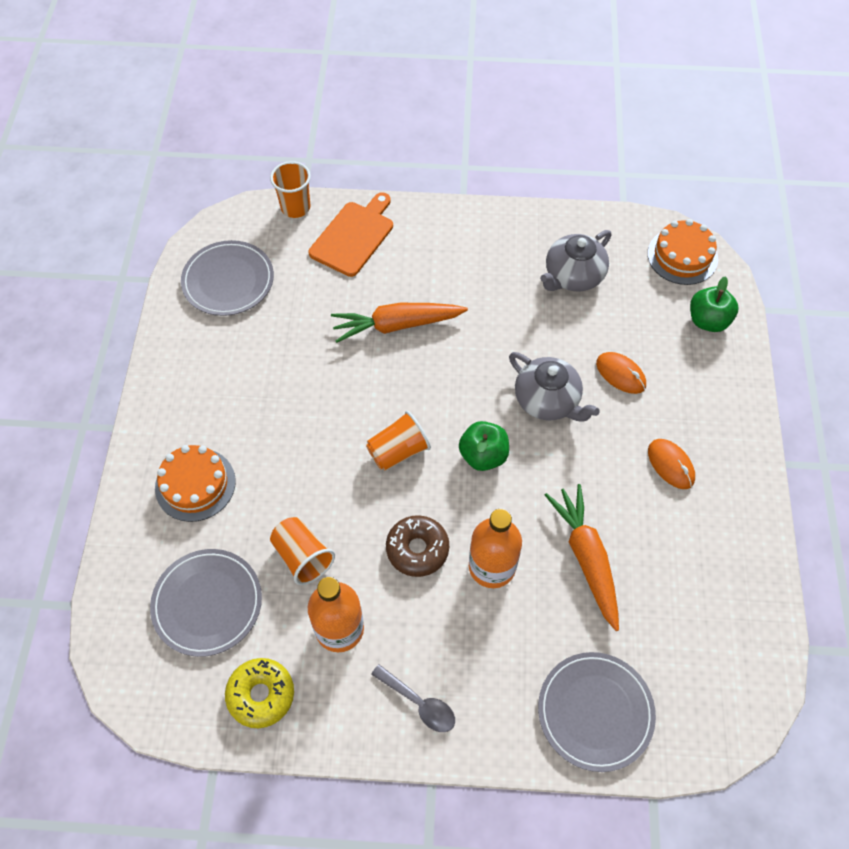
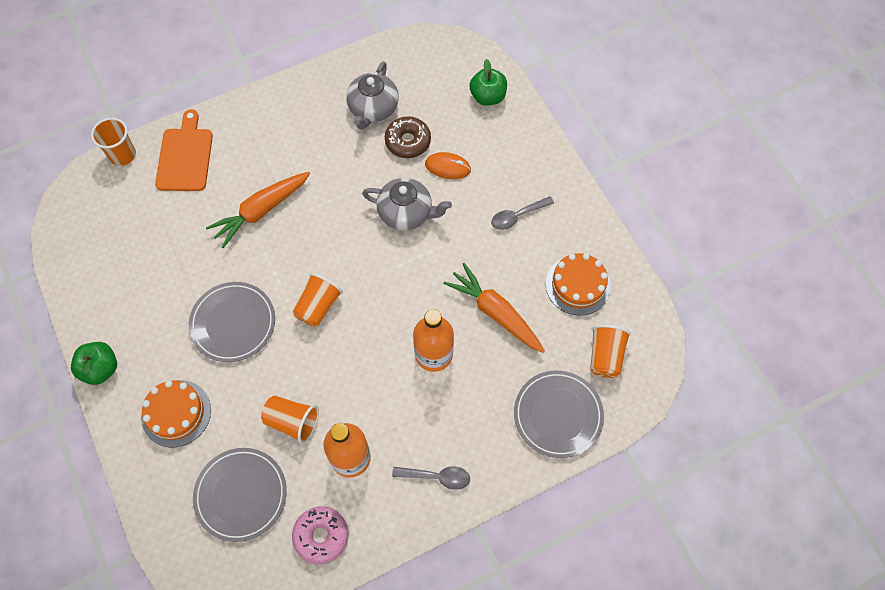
camera: 30 degrees left, 5 degrees up
grey plate [181,240,274,316] -> grey plate moved to [189,282,275,362]
yellow donut [225,658,294,728] -> pink donut [292,506,349,564]
brown donut [386,515,449,577] -> brown donut moved to [385,116,431,158]
green apple [459,421,509,471] -> green apple moved to [71,342,117,385]
orange cake [647,219,718,285] -> orange cake moved to [546,253,611,315]
orange mouse [648,439,695,489] -> grey spoon [491,196,554,230]
none -> orange cup [590,325,631,378]

